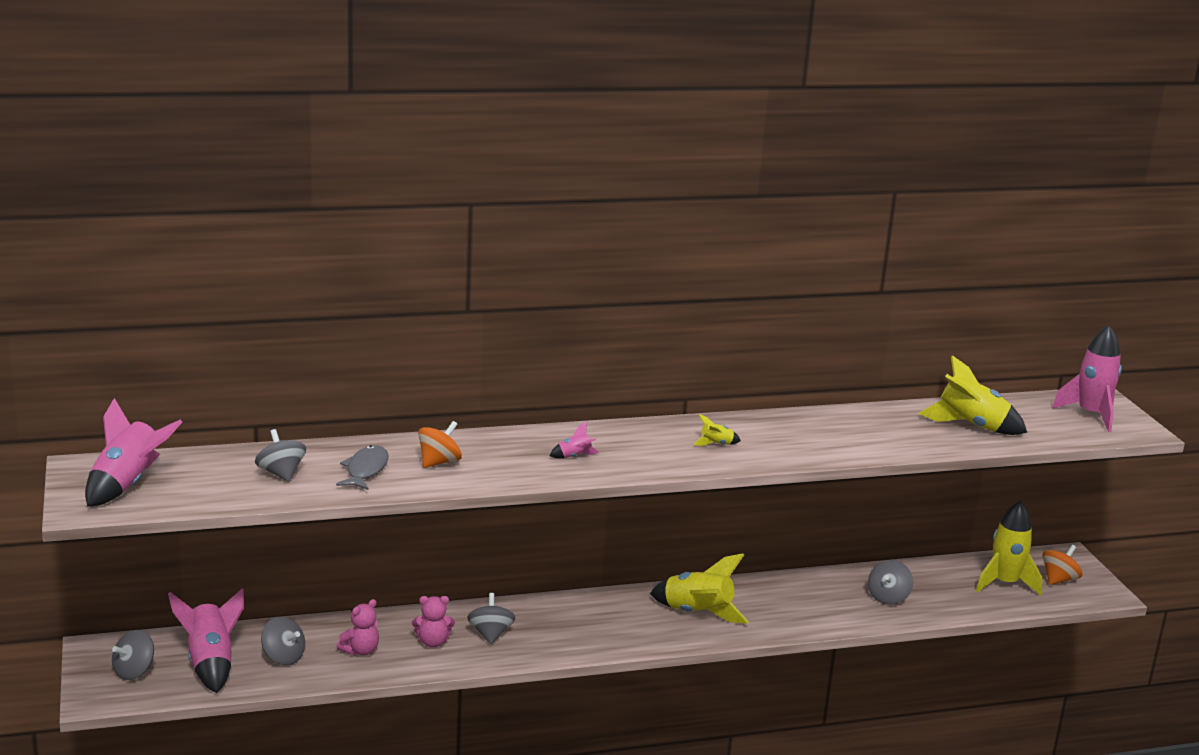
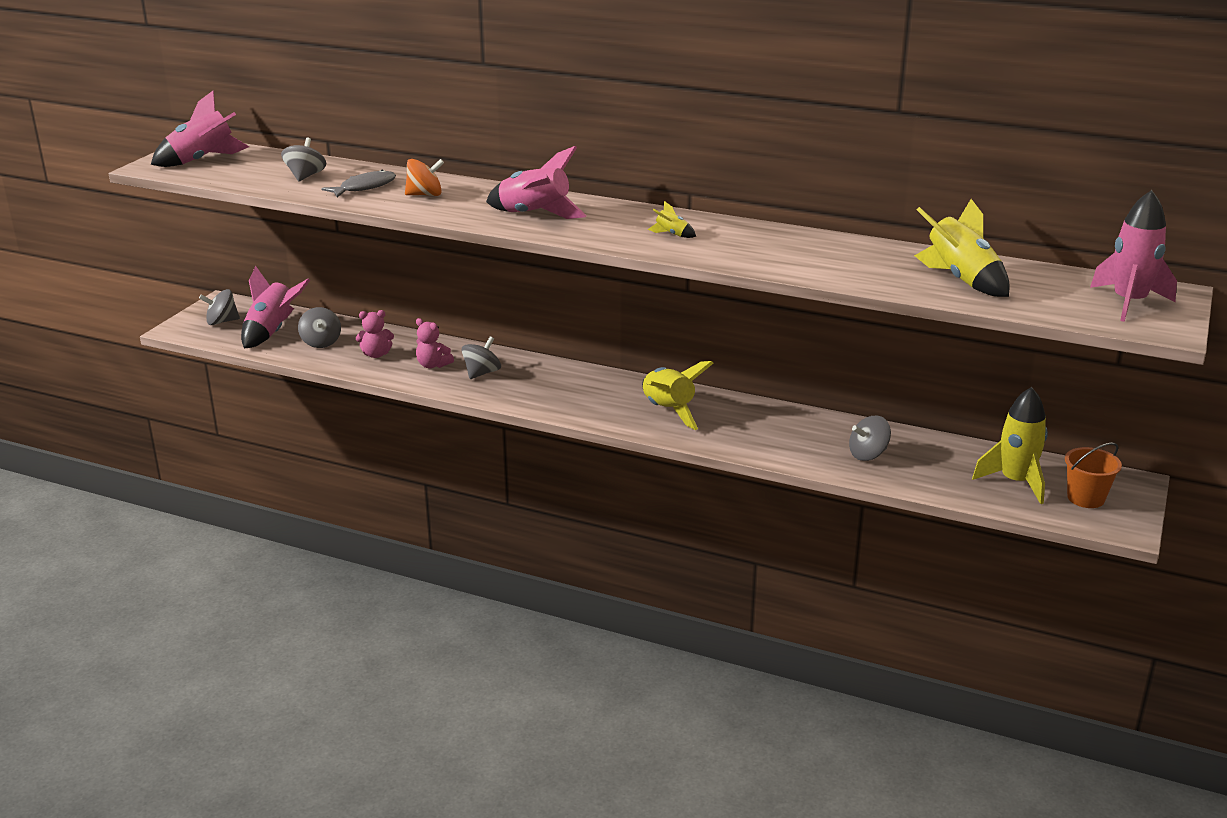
camera: 40 degrees right, 5 degrees up
pink rocket [549,422,599,458] -> pink rocket [486,146,587,219], size x2.22
orange spinning top [1042,545,1082,585] -> orange bucket [1065,442,1122,508]

